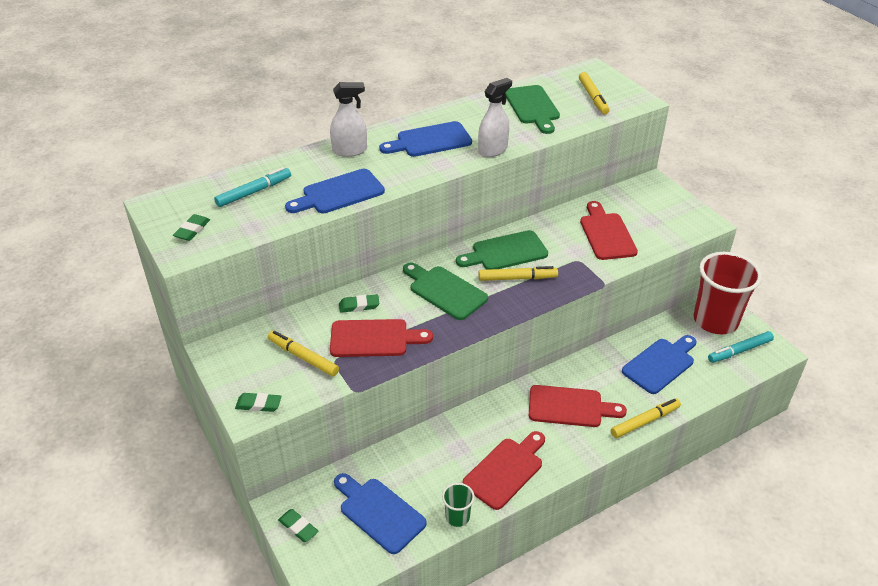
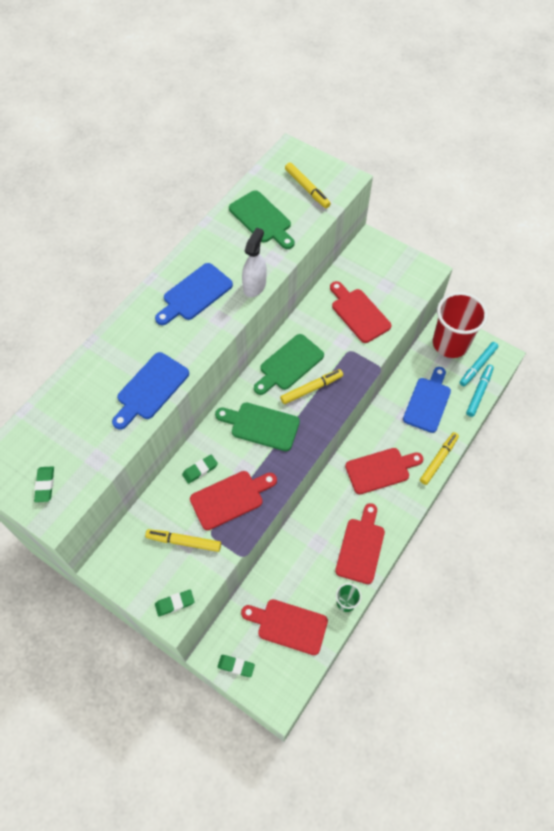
camera: 25 degrees left, 20 degrees up
turquoise marker [214,167,291,207] -> turquoise marker moved to [466,365,494,417]
white spray bottle [330,82,367,157] -> none
blue cutting board [334,473,427,554] -> red cutting board [241,599,328,655]

